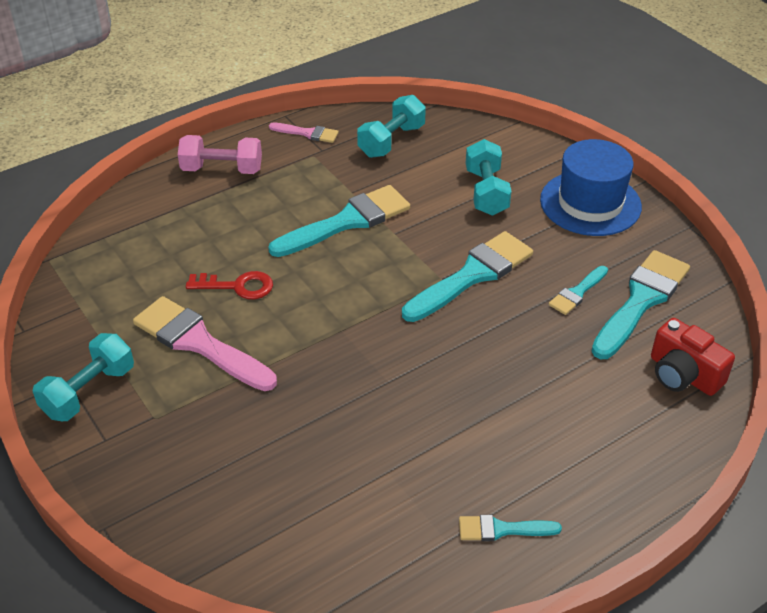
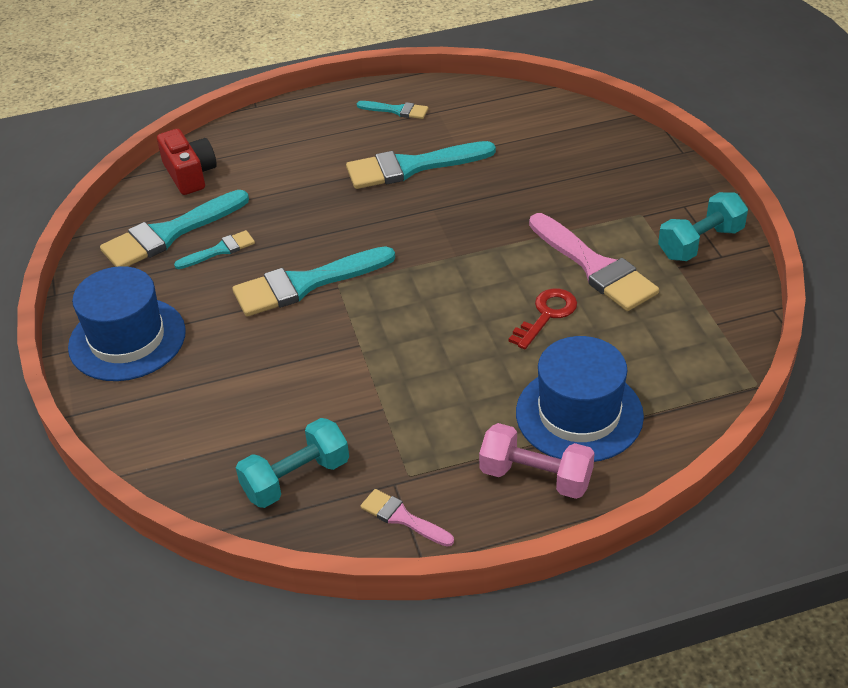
camera: 160 degrees left, 0 degrees up
red key [186,271,273,299] -> red key turned 105 degrees clockwise [509,288,577,349]
turquoise brush [268,185,410,257] -> turquoise brush moved to [346,141,496,189]
turquoise dumbbell [466,139,512,216] -> none
none -> blue hat [516,336,644,462]

